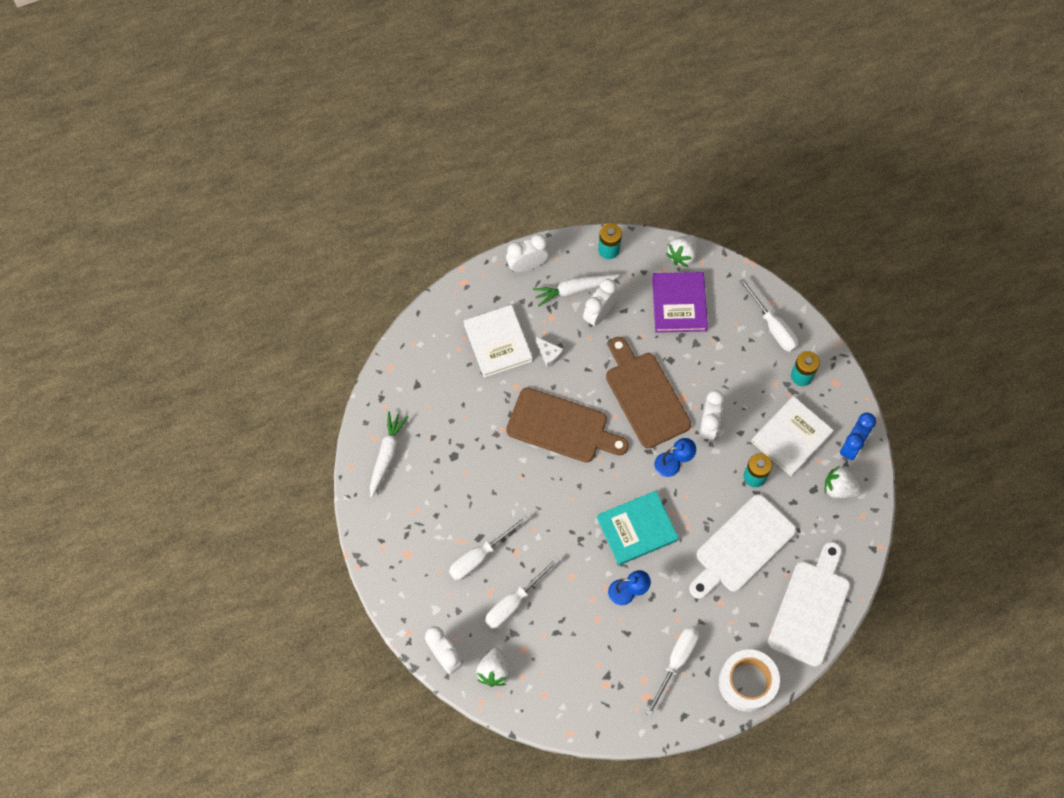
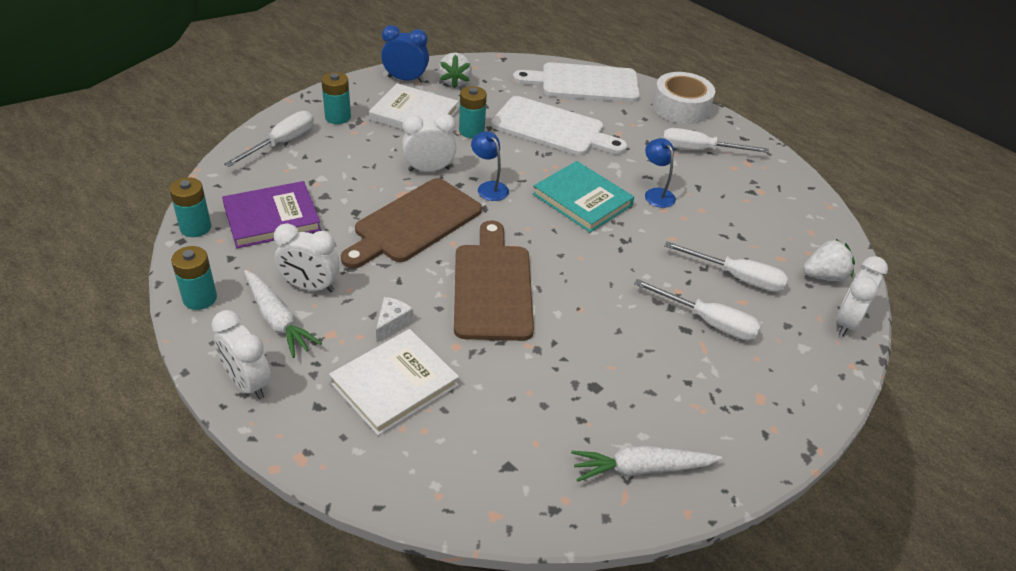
camera: 115 degrees left, 25 degrees down
white strawberry [666,235,697,267] -> turquoise battery [169,177,211,237]

